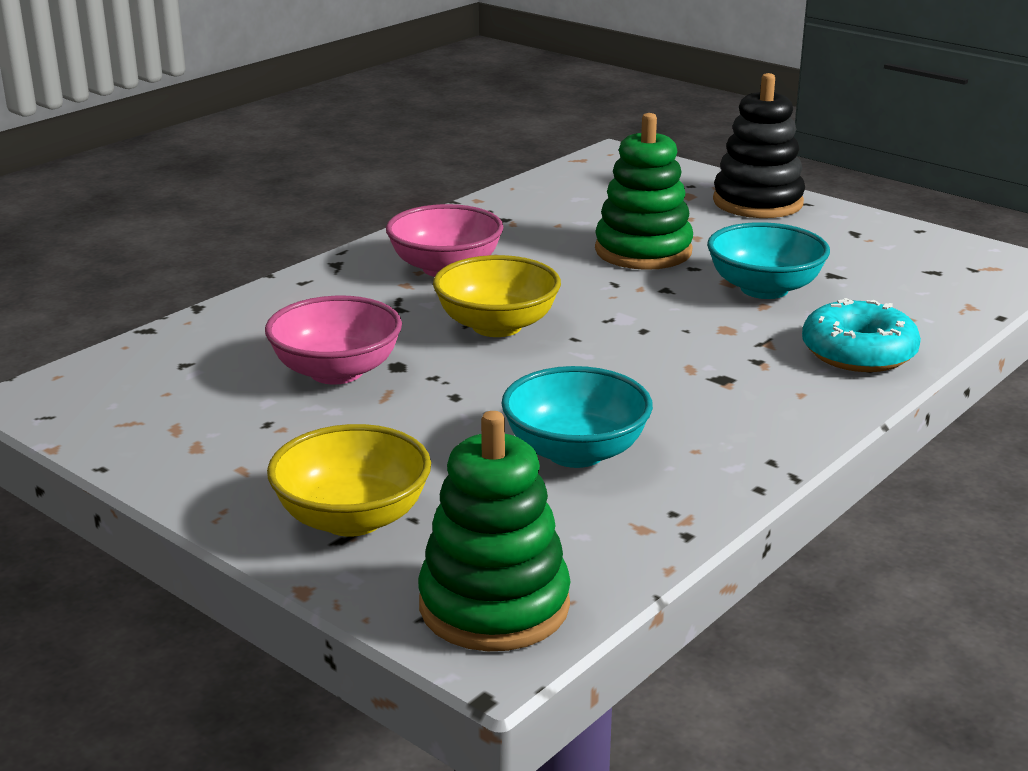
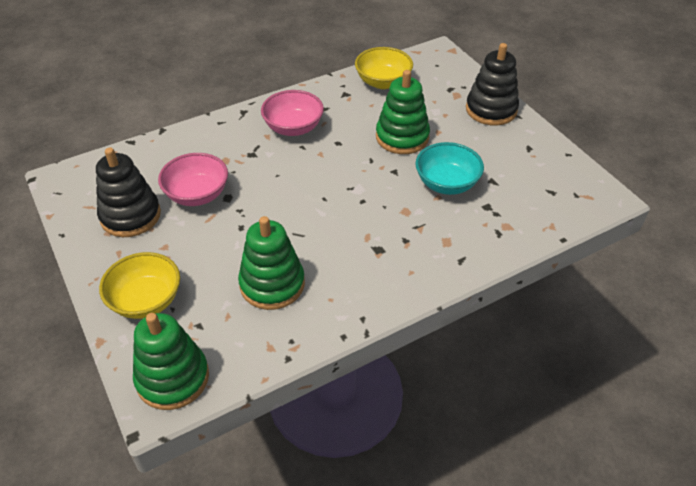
camera: 20 degrees right, 20 degrees up
yellow bowl [433,255,561,337] -> yellow bowl moved to [355,47,413,89]
turquoise bowl [501,366,653,468] -> green stacking toy [238,216,305,310]
turquoise donut [802,298,921,372] -> none
none -> black stacking toy [96,148,161,237]

